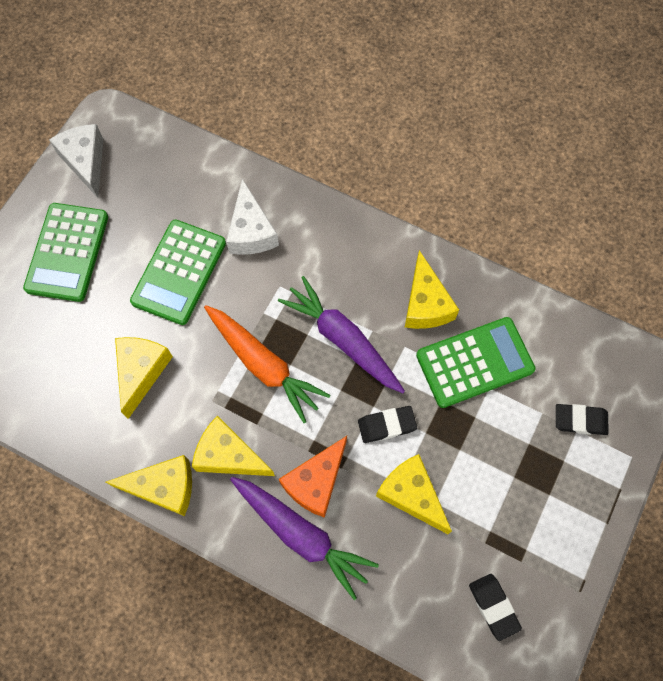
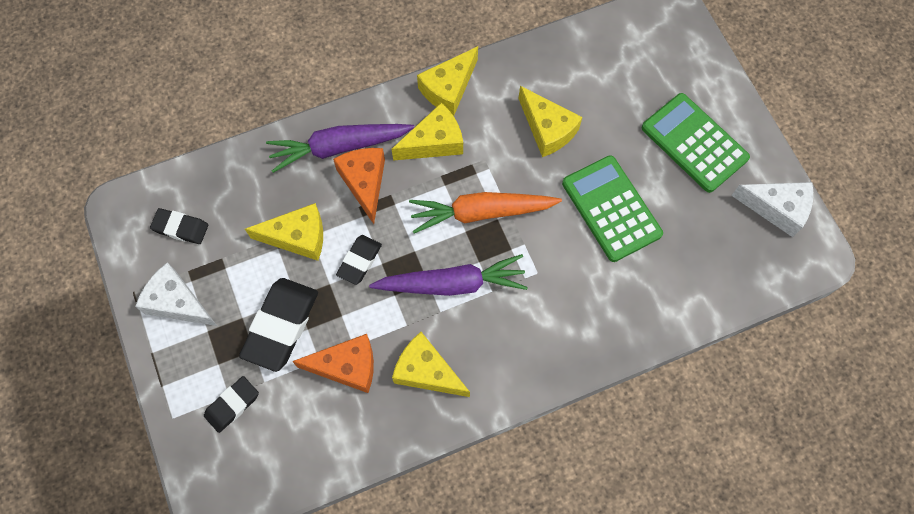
camera: 130 degrees right, 0 degrees up
white cheese [226,179,279,255] -> white cheese moved to [135,262,217,326]
green calculator [416,317,536,408] -> orange cheese [292,334,374,393]
none -> black eraser [239,278,318,372]

